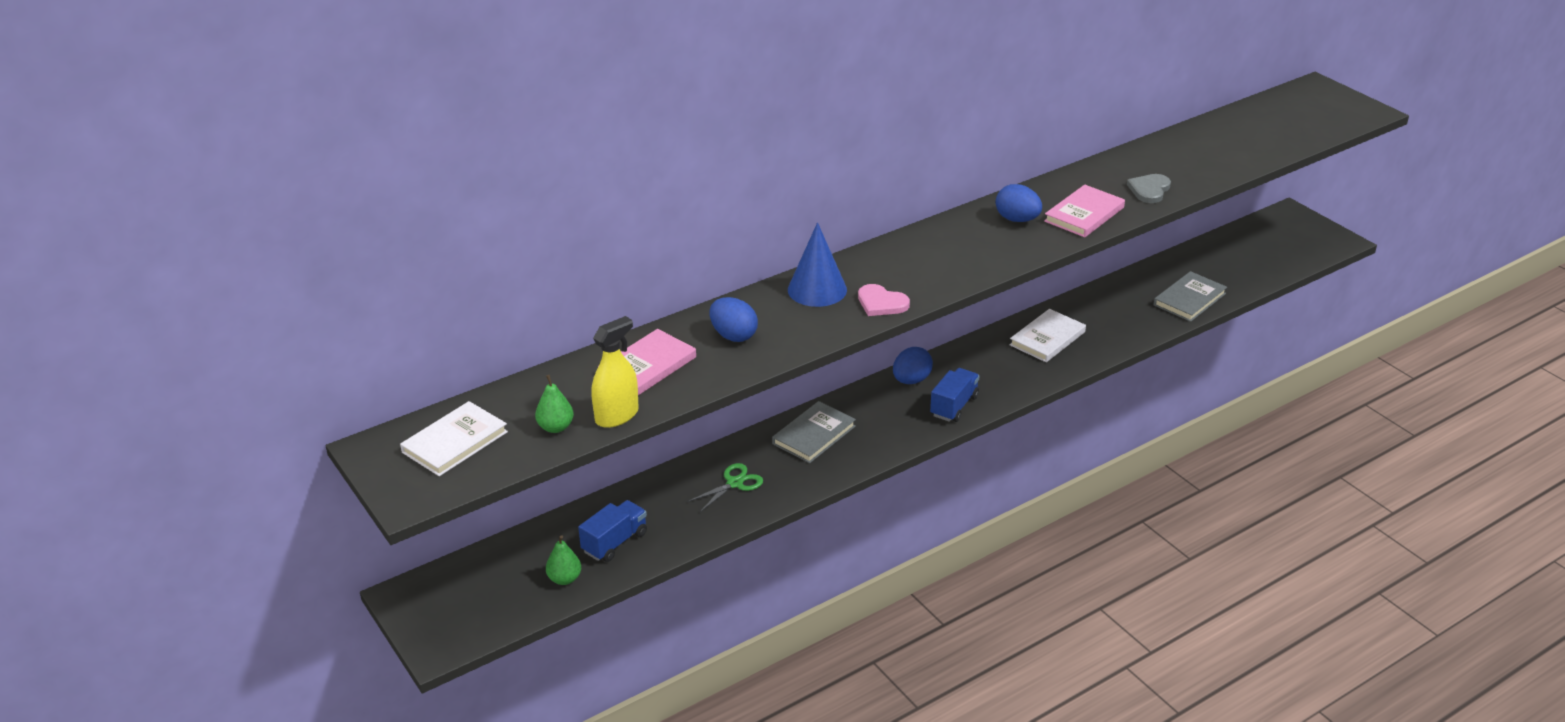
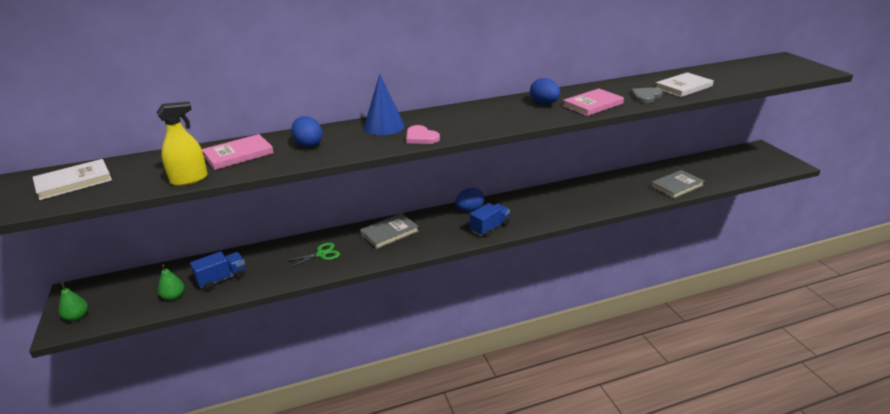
camera: 15 degrees right, 5 degrees down
green pear [535,375,574,433] -> green pear moved to [59,282,88,321]
white book [1010,309,1086,362] -> white book moved to [655,72,714,97]

